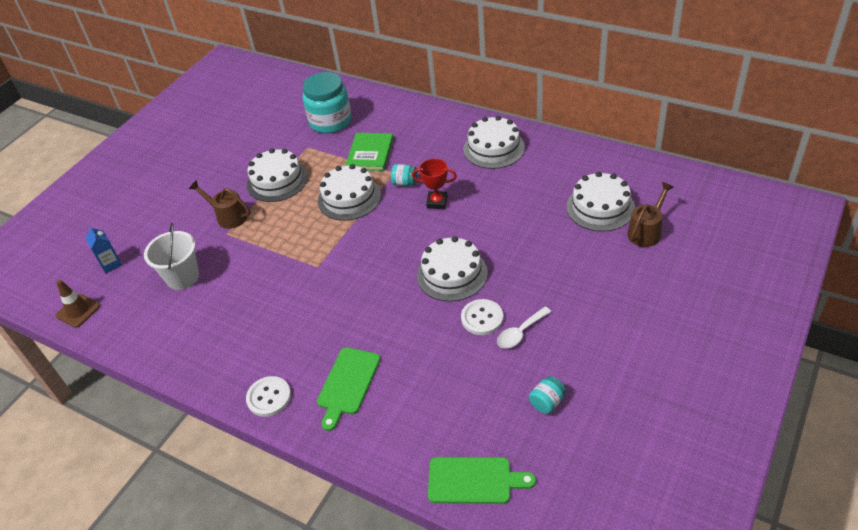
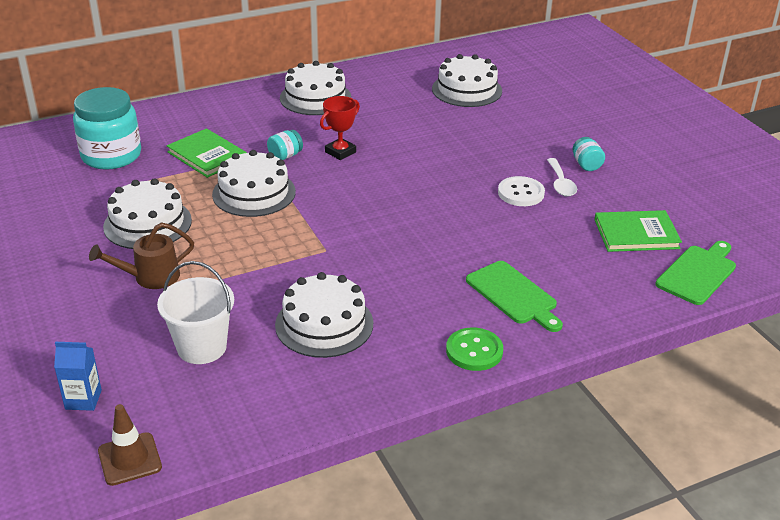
camera: 60 degrees left, 10 degrees down
white button [246,376,291,417] -> green button [446,327,503,371]
white cake [417,236,488,302] -> white cake moved to [275,272,373,358]
turquoise jar [529,376,566,414] -> turquoise jar moved to [572,137,605,171]
brown watering can [627,182,674,247] -> none
none -> green book [594,210,682,252]

